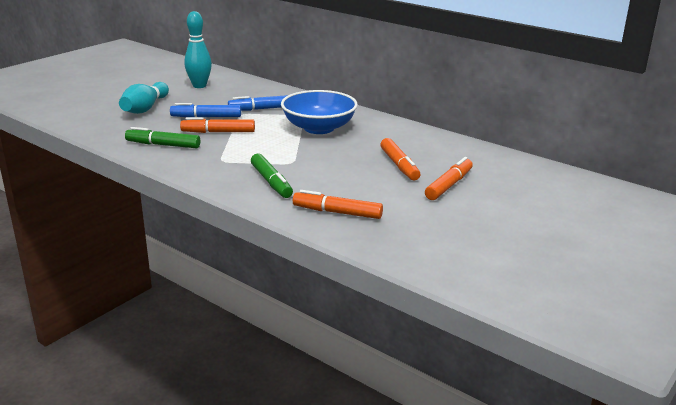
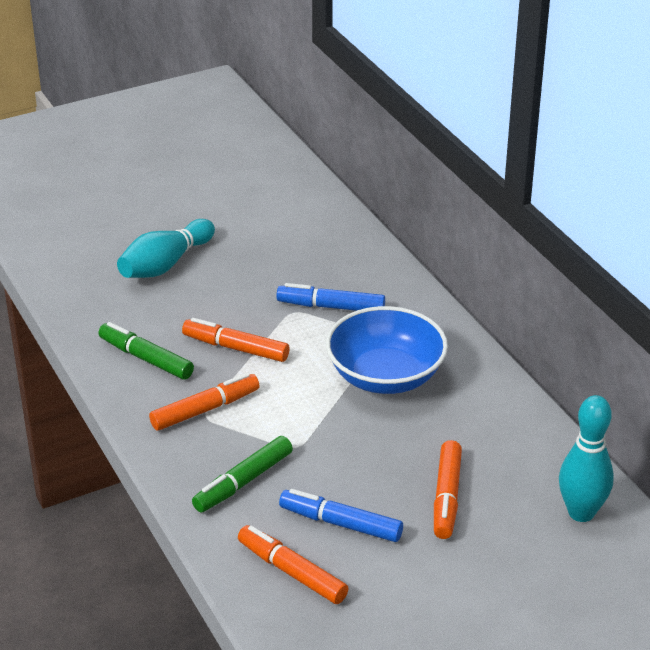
camera: 25 degrees right, 10 degrees up
blue marker [170,103,241,117] -> blue marker moved to [279,489,403,542]
turquoise bowling pin [184,11,212,88] -> turquoise bowling pin moved to [559,395,614,522]
green marker [251,154,293,198] -> green marker turned 45 degrees clockwise [192,436,293,512]
orange marker [425,157,473,200] -> orange marker moved to [149,373,260,431]

